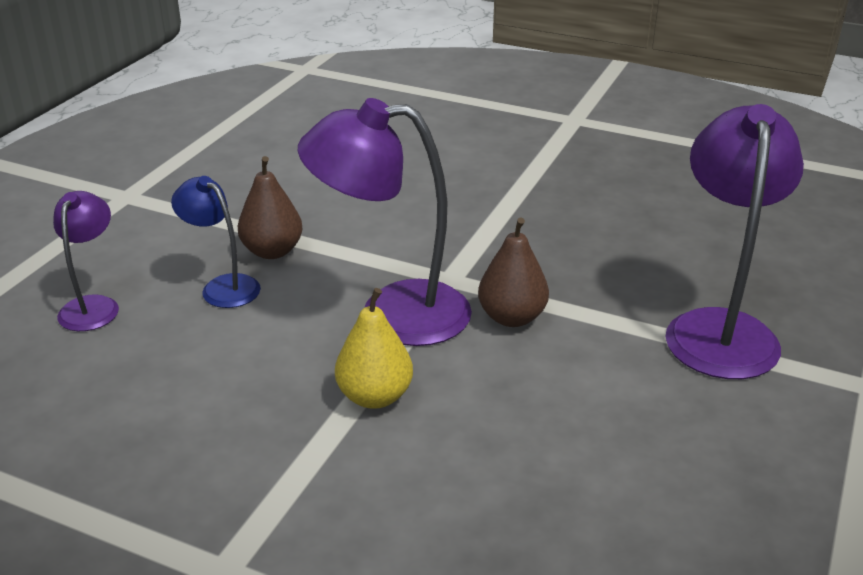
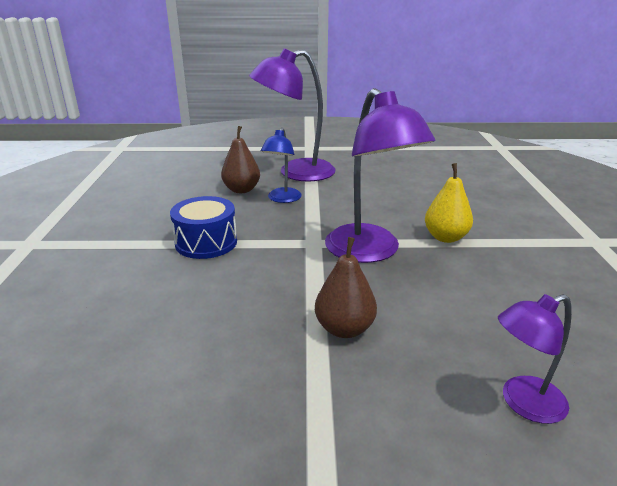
camera: 115 degrees left, 5 degrees down
blue lamp [171,176,261,308] -> blue lamp moved to [261,128,302,203]
brown pear [478,217,549,327] -> brown pear moved to [221,126,260,193]
none -> blue drum [170,196,237,259]

